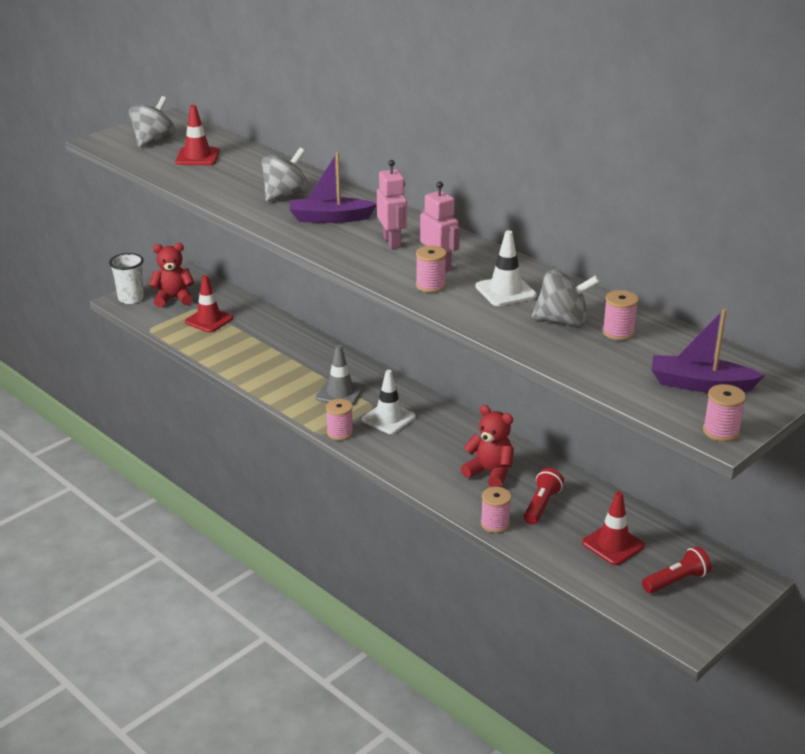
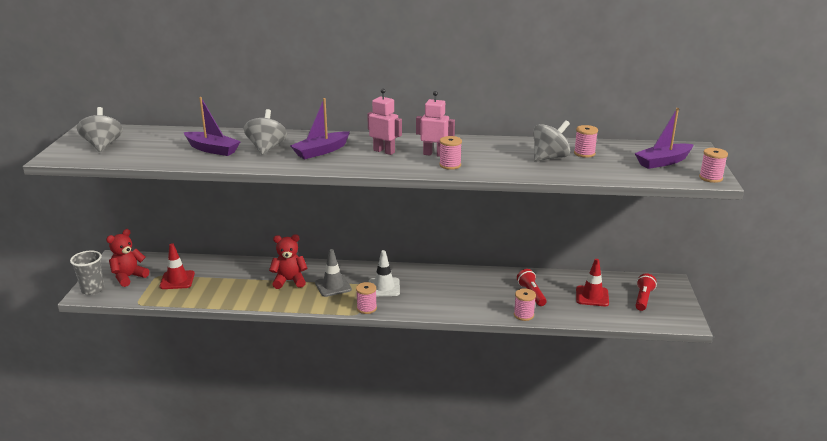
camera: 40 degrees left, 5 degrees down
white cup [109,253,144,304] -> grey cup [70,251,105,295]
red traffic cone [175,105,220,165] -> none
red teddy bear [461,405,514,487] -> red teddy bear moved to [269,234,308,289]
white traffic cone [476,230,537,306] -> none
none -> purple boat [184,97,241,156]

